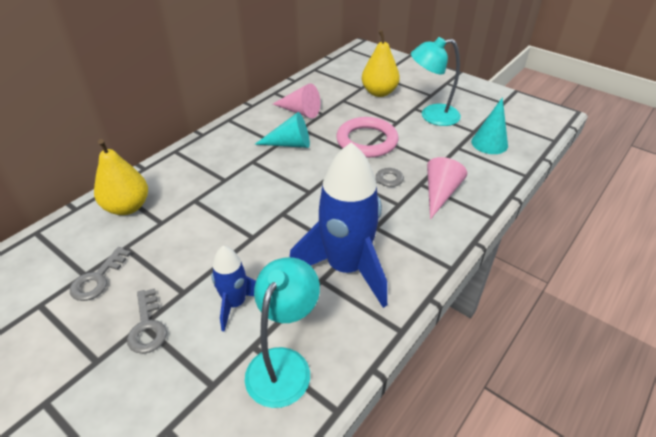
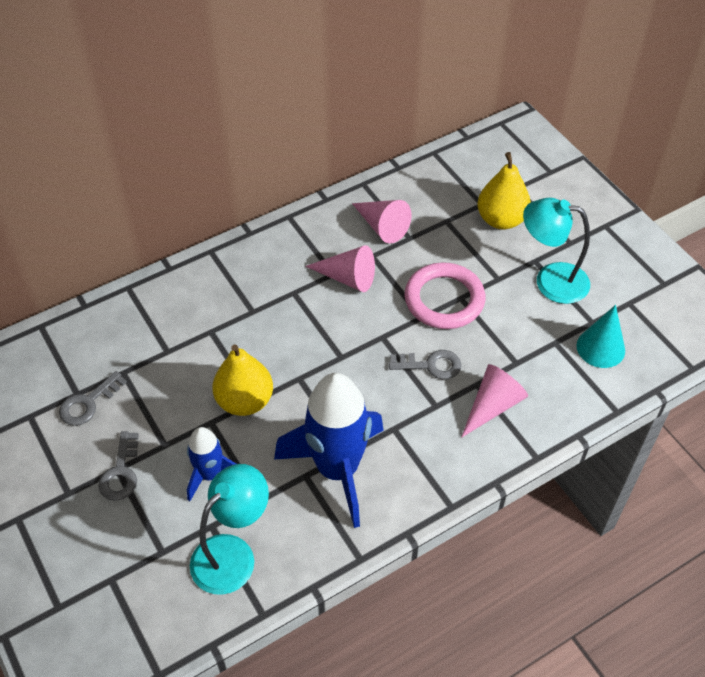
camera: 20 degrees right, 10 degrees up
yellow pear [94,139,148,215] -> yellow pear moved to [212,345,273,416]
turquoise cone [254,112,310,148] -> pink cone [305,245,375,292]

